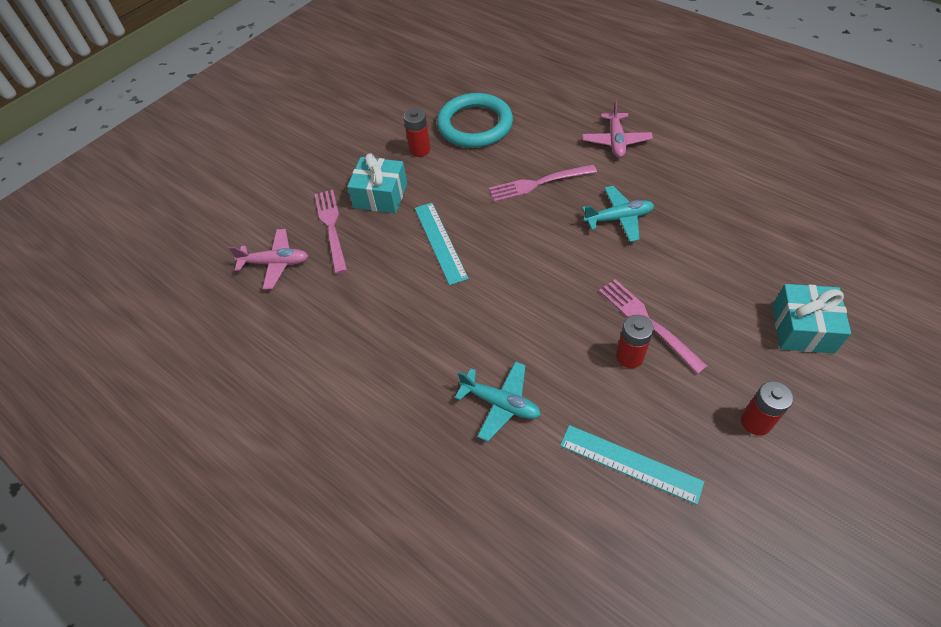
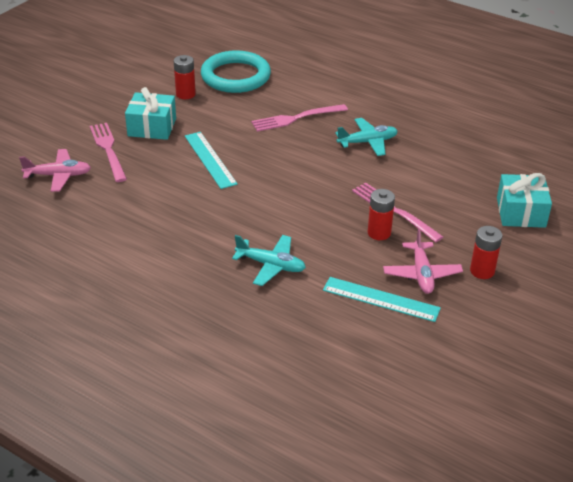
camera: 10 degrees left, 15 degrees down
pink plane [582,100,653,158] -> pink plane moved to [383,228,463,294]

